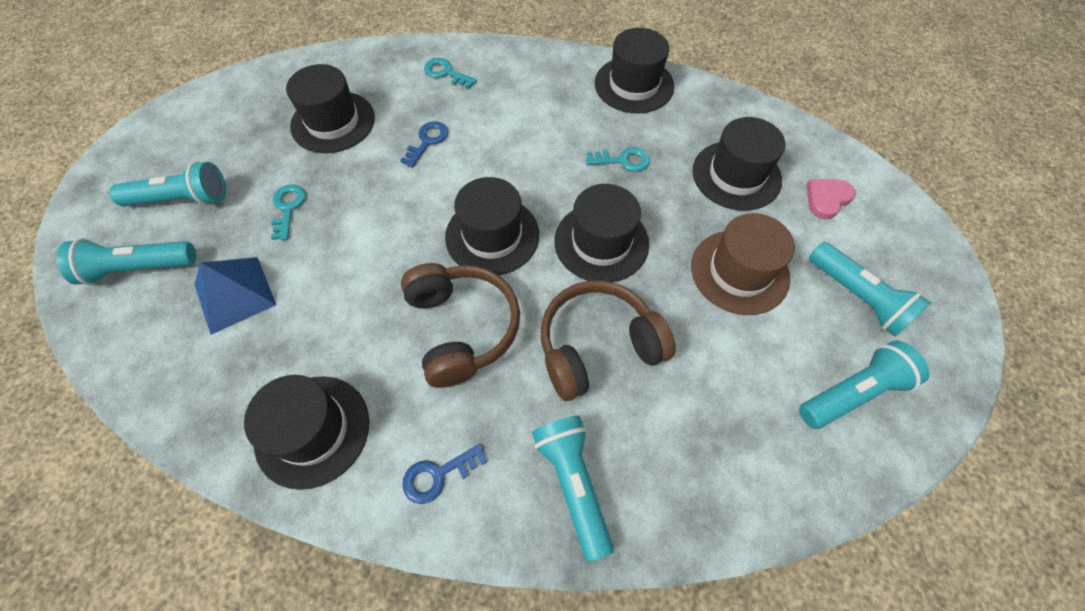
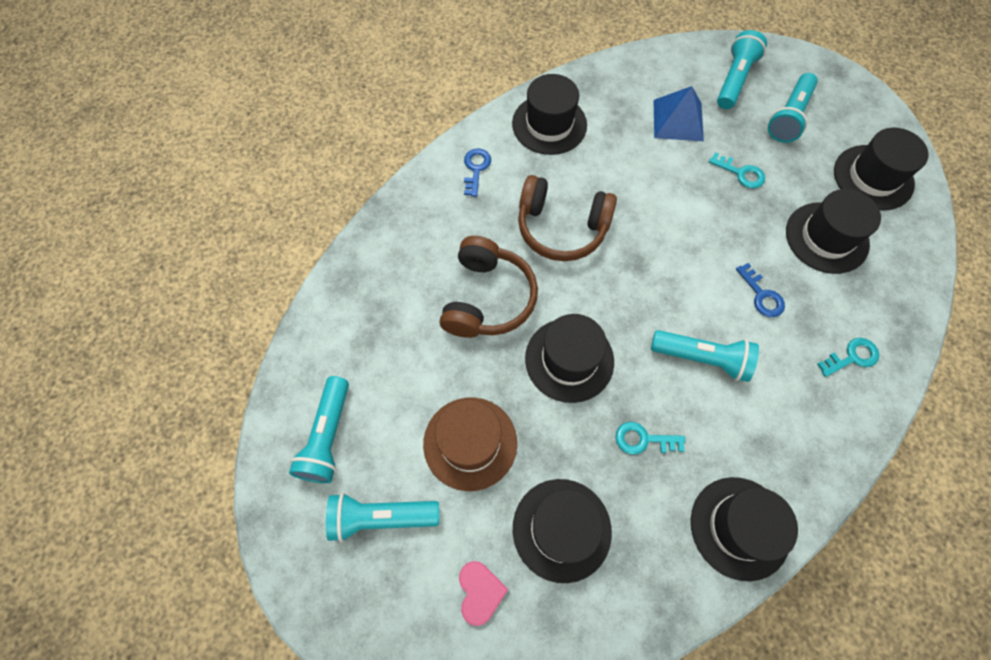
camera: 125 degrees right, 5 degrees up
black hat [445,177,539,275] -> black hat moved to [834,128,929,210]
turquoise flashlight [532,415,614,562] -> turquoise flashlight moved to [651,330,759,382]
turquoise key [586,147,650,172] -> turquoise key turned 60 degrees clockwise [615,422,685,455]

